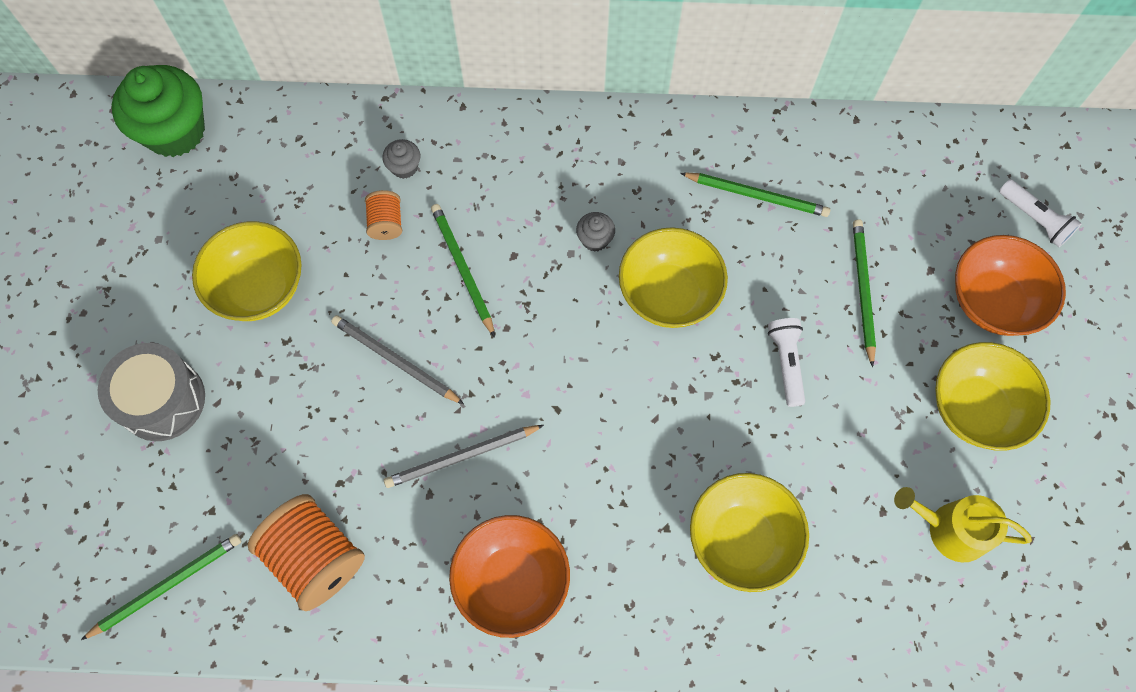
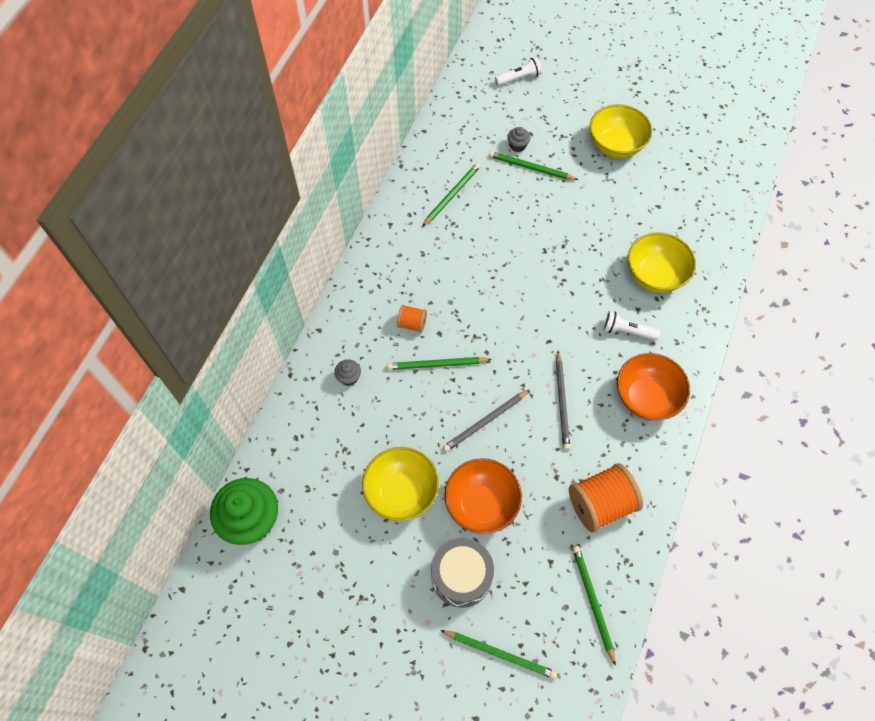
camera: 70 degrees left, 5 degrees down
orange spool [365,190,402,240] -> orange spool moved to [397,305,427,332]
grey cupcake [576,212,615,252] -> grey cupcake moved to [508,127,530,152]
yellow bowl [619,227,728,328] -> none
white flashlight [768,318,805,407] -> white flashlight moved to [603,311,660,340]
yellow watering can [894,487,1032,562] -> none
orange bowl [955,235,1066,336] -> orange bowl moved to [445,458,522,534]
none -> green pencil [440,630,557,679]

